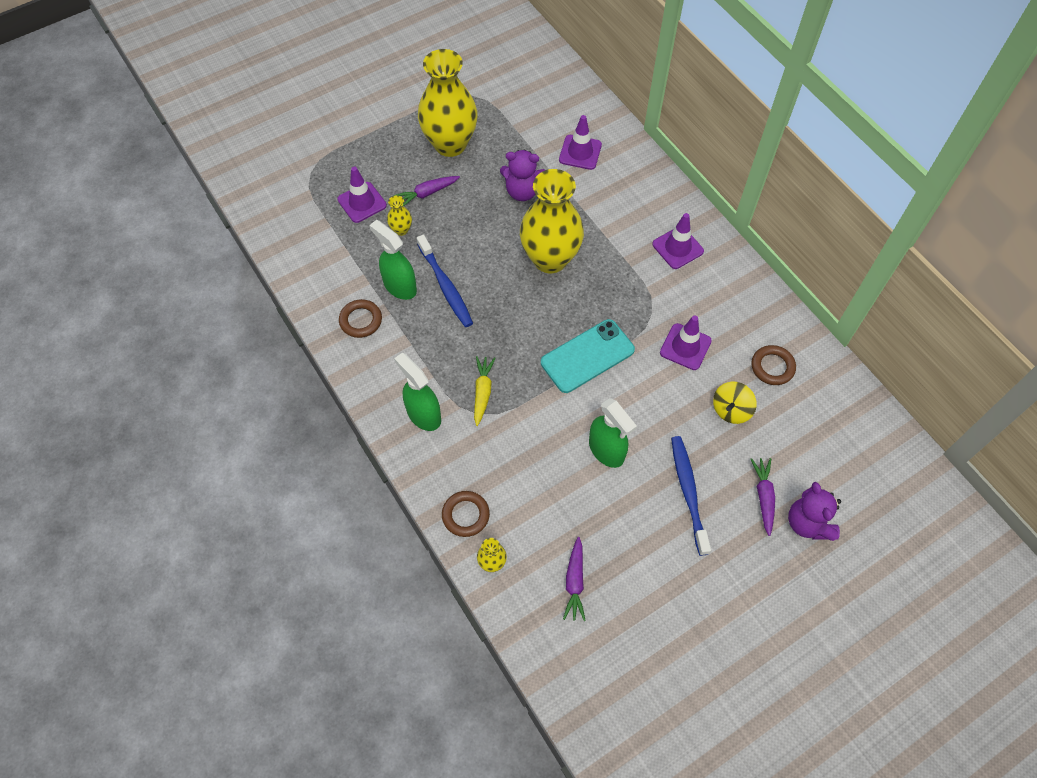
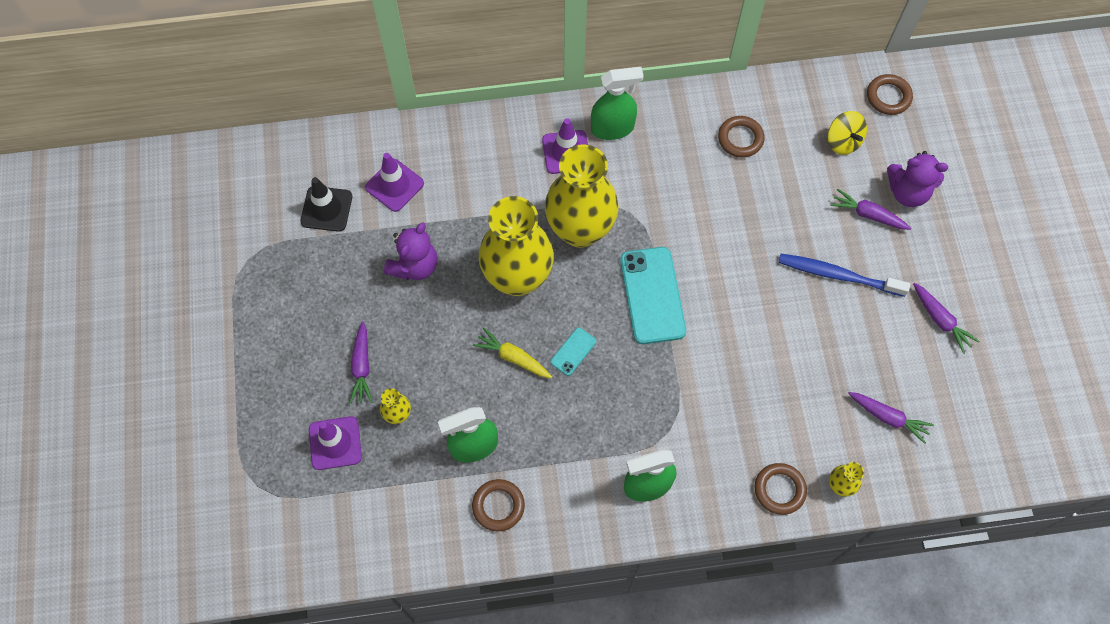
camera: 65 degrees left, 5 degrees up
blue toothbrush [417,235,473,327] -> none
yellow vase [418,49,478,157] -> yellow vase moved to [545,144,619,248]
yellow carrot [474,356,496,426] -> yellow carrot moved to [473,328,552,378]
green spray bottle [589,398,637,468] -> green spray bottle moved to [591,67,644,140]
purple traffic cone [660,315,712,370] -> none
yellow spinning top [713,382,757,424] -> yellow spinning top moved to [828,111,867,155]
none -> black traffic cone [300,177,352,232]
none -> turquoise phone [550,328,596,376]
none -> brown ring [867,74,913,115]
none -> purple carrot [913,283,980,354]

